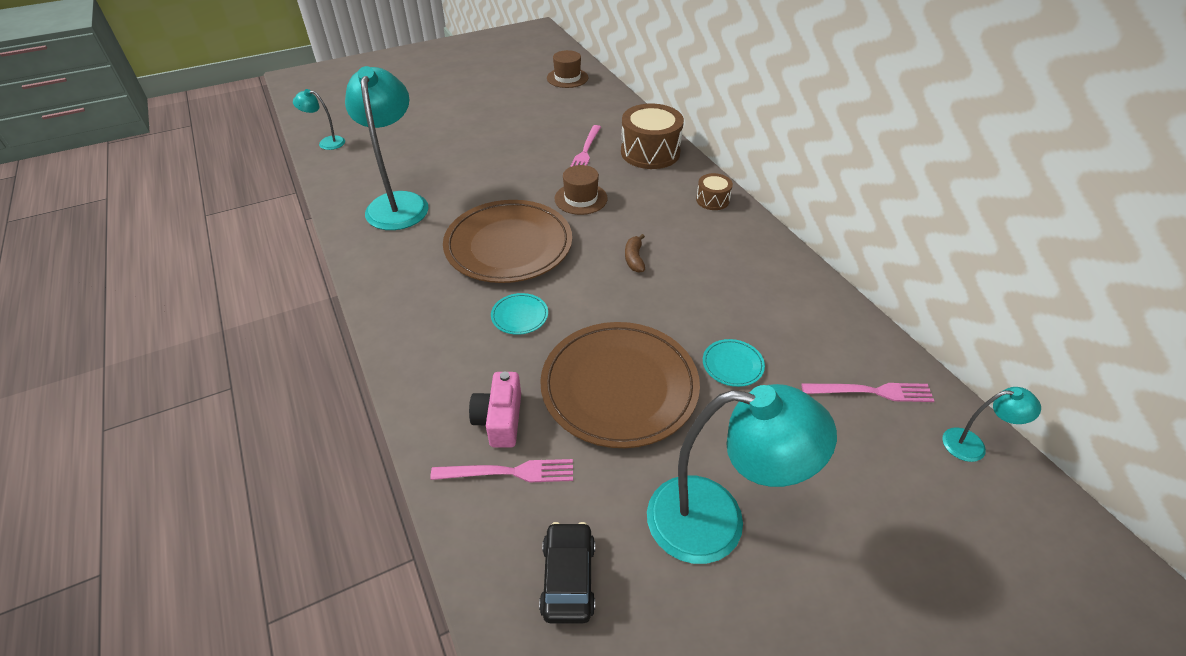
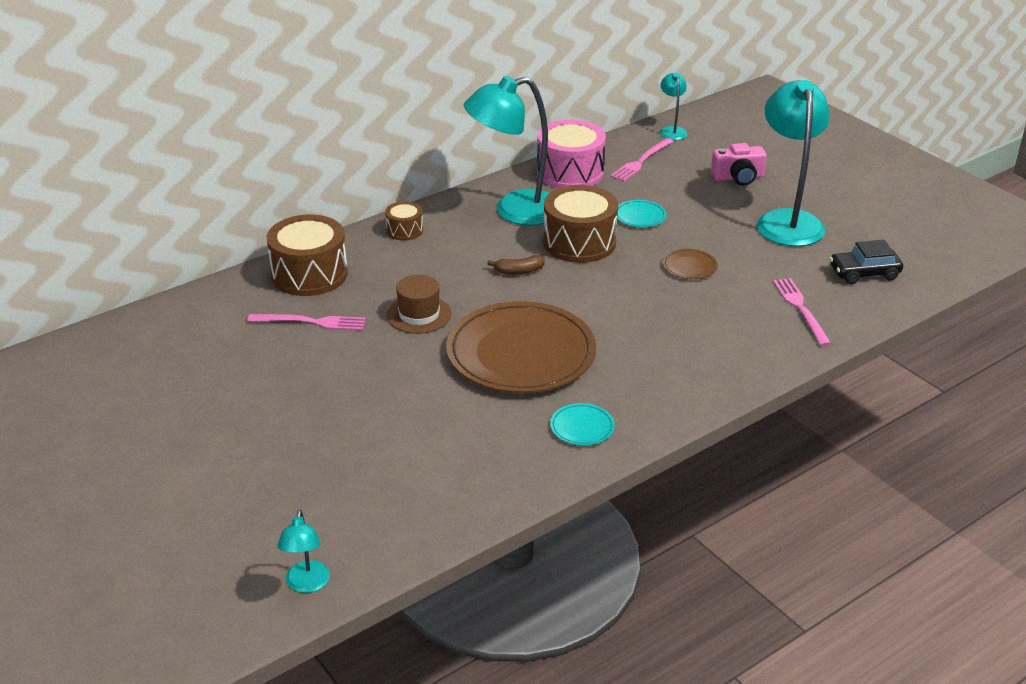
camera: 100 degrees left, 10 degrees down
turquoise lamp [345,66,429,230] -> turquoise lamp moved to [464,76,549,226]
pink camera [469,372,521,448] -> pink camera moved to [711,143,767,186]
turquoise plate [491,293,548,335] -> turquoise plate moved to [550,403,615,446]
brown plate [540,322,700,448] -> brown plate [663,248,718,279], size x0.40
brown hat [547,50,588,88] -> none
pink fork [802,383,934,402] -> pink fork turned 135 degrees counterclockwise [610,138,674,182]
none -> pink drum [537,120,606,188]
none -> brown drum [543,185,618,263]

